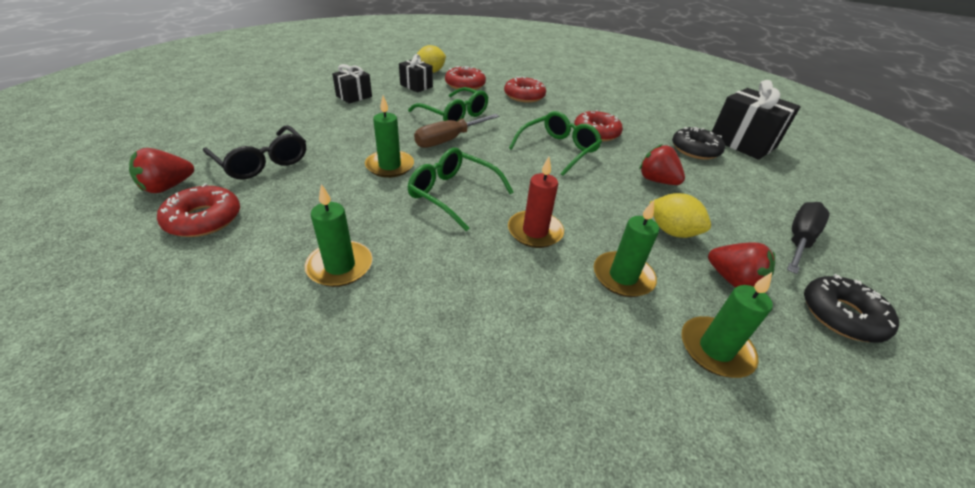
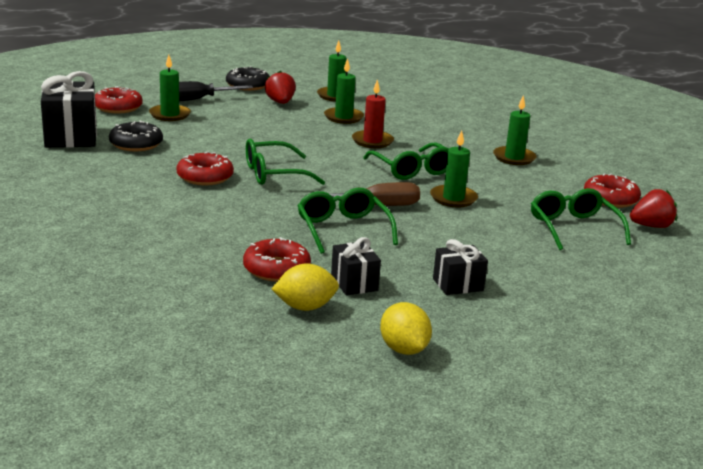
camera: 150 degrees left, 15 degrees down
black glasses [203,125,306,179] -> green glasses [531,188,631,250]
red donut [504,76,546,103] -> red donut moved to [95,86,143,114]
red strawberry [639,144,685,185] -> none
yellow lemon [650,193,711,238] -> yellow lemon moved to [380,302,432,355]
none -> green candle [149,55,191,121]

